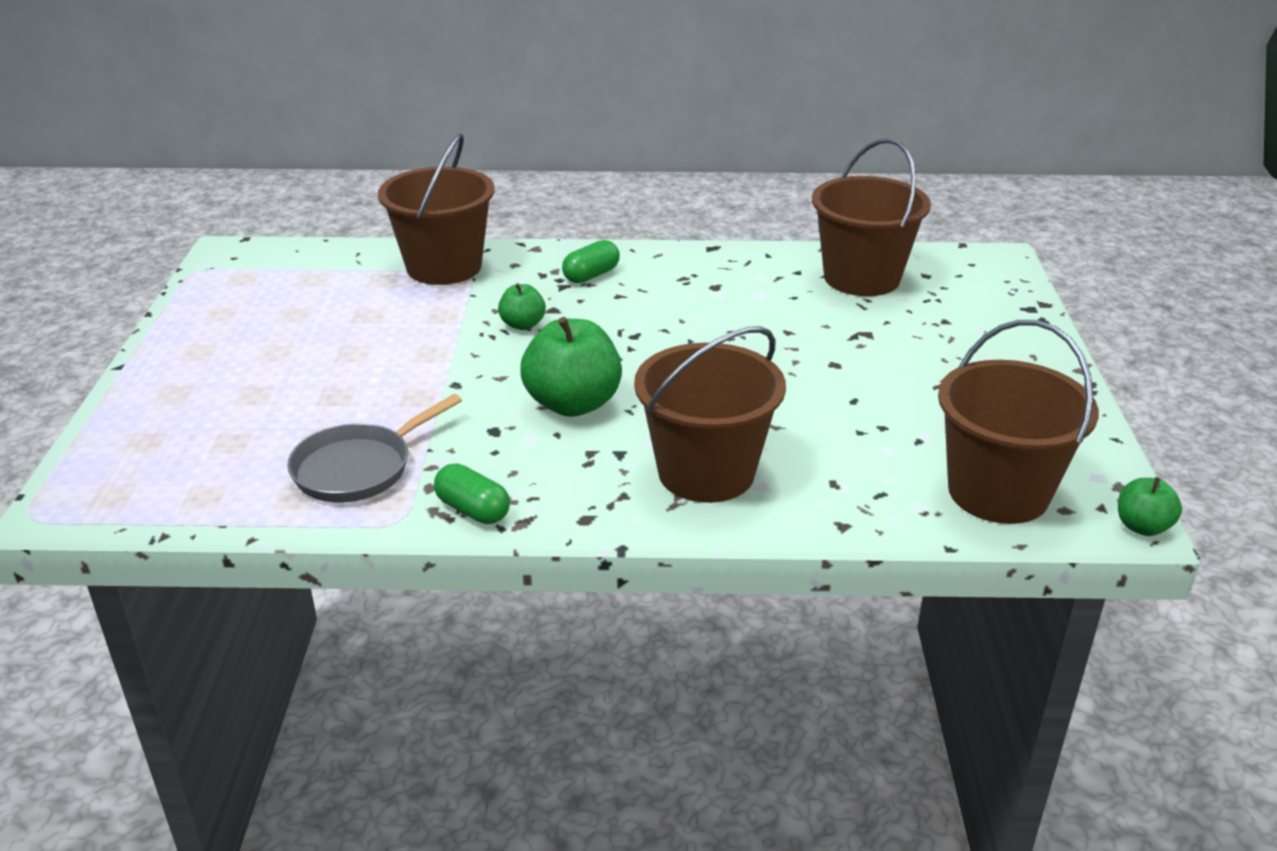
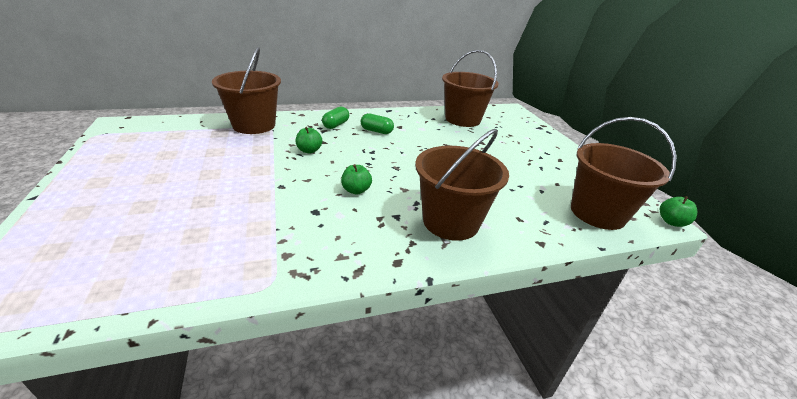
camera: 20 degrees left, 0 degrees up
grey pan [287,394,462,502] -> none
green capsule [434,463,510,524] -> green capsule moved to [361,113,394,134]
green apple [520,317,622,417] -> green apple [341,164,372,195], size x0.52

